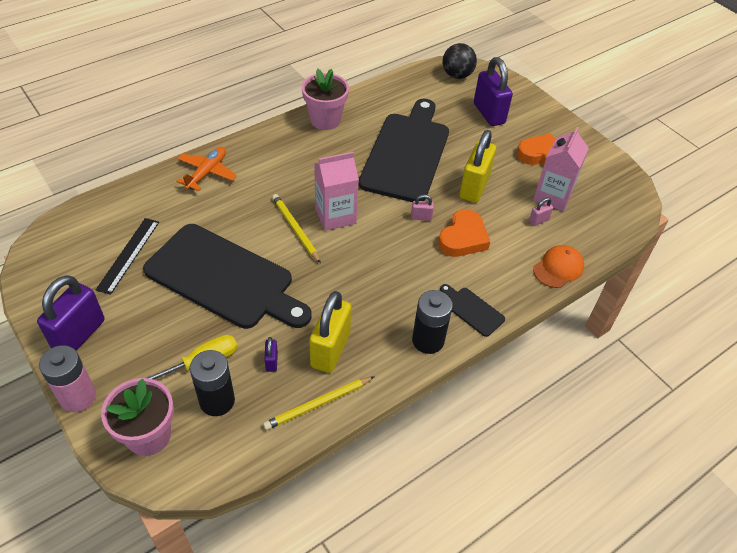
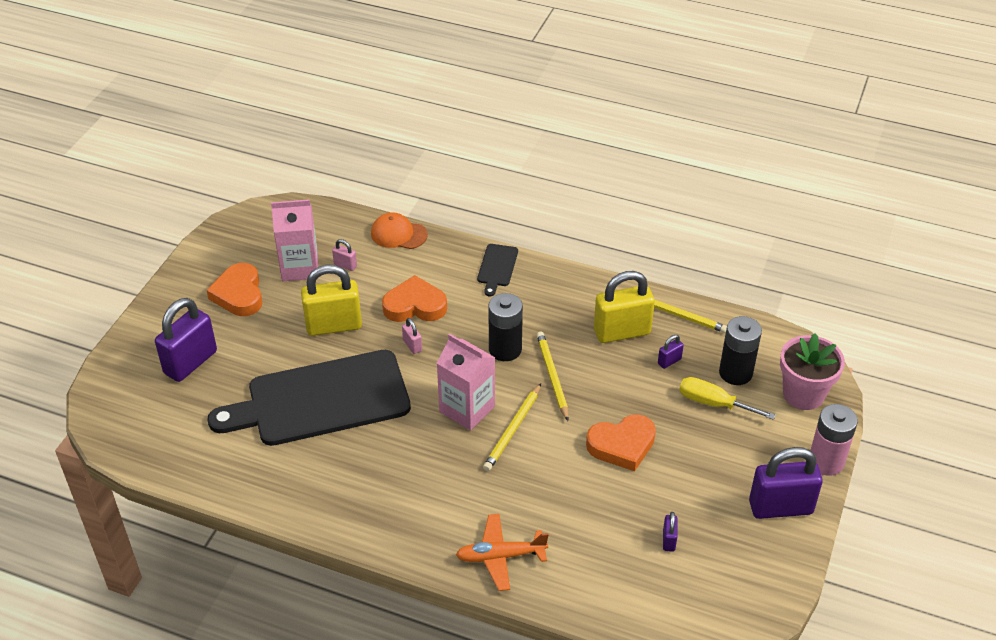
camera: 120 degrees left, 5 degrees down
black ruler [96,218,159,295] -> purple padlock [663,512,678,552]
black cutting board [143,224,312,329] -> orange heart [586,414,656,471]
pink flower pot [302,68,349,130] -> none
black battery [412,290,453,354] -> black battery moved to [488,293,523,361]
black ball [442,43,477,79] -> none
none -> yellow pencil [537,331,569,421]

